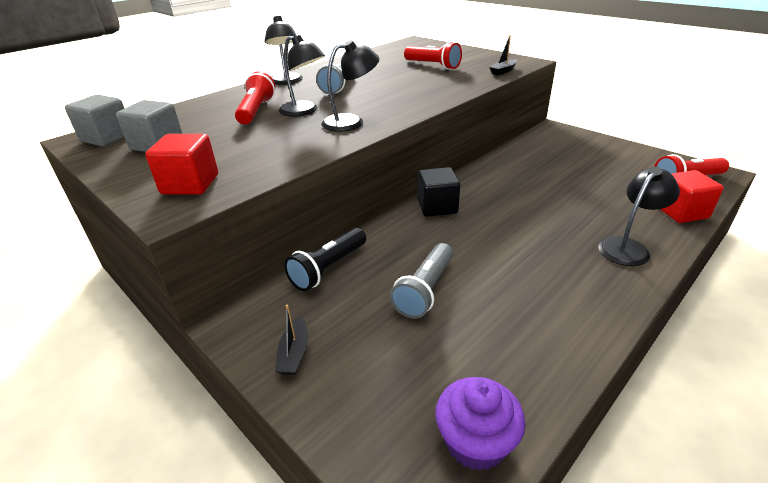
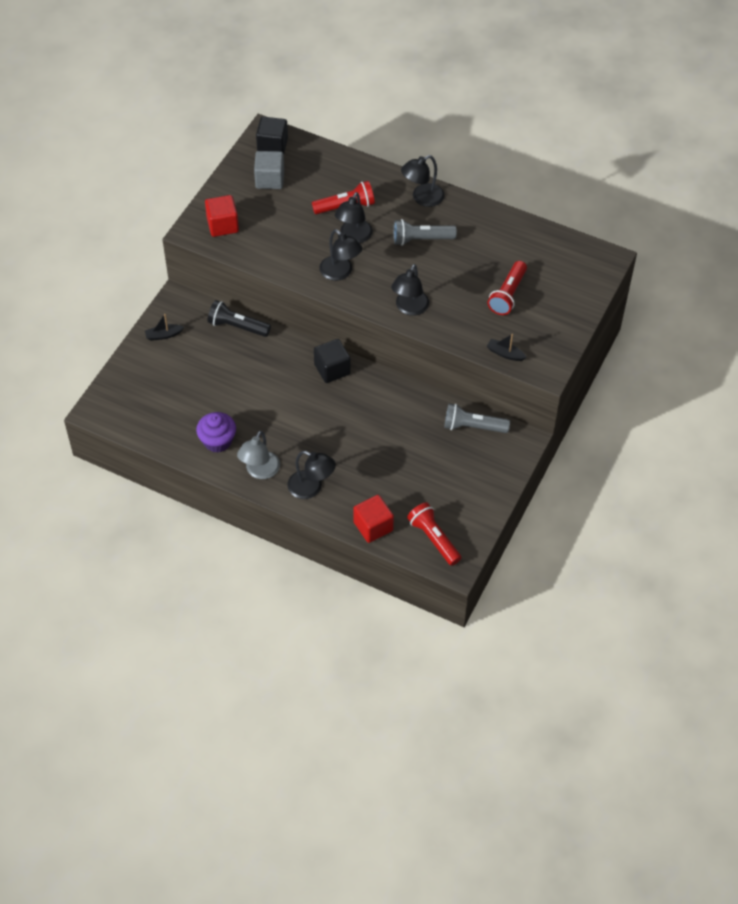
camera: 70 degrees right, 20 degrees up
grey cube [65,95,125,146] -> black cube [256,117,288,154]
grey flashlight [390,243,453,319] -> grey flashlight moved to [444,404,510,433]
purple cupcake [435,377,525,471] -> purple cupcake moved to [196,412,236,453]
none -> grey lamp [237,431,280,479]
none -> black lamp [391,264,429,316]

